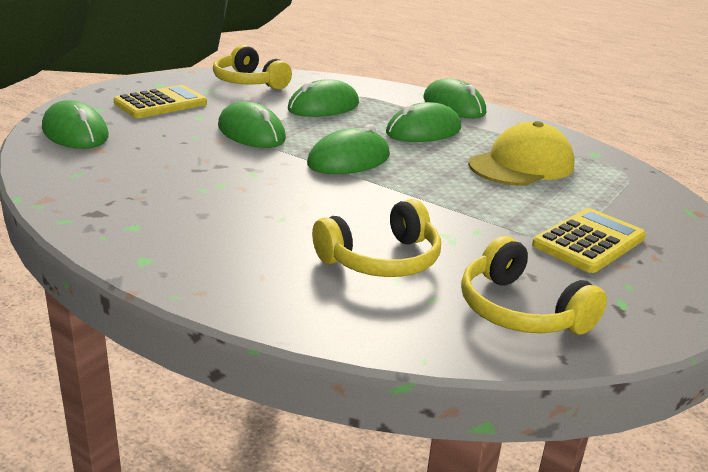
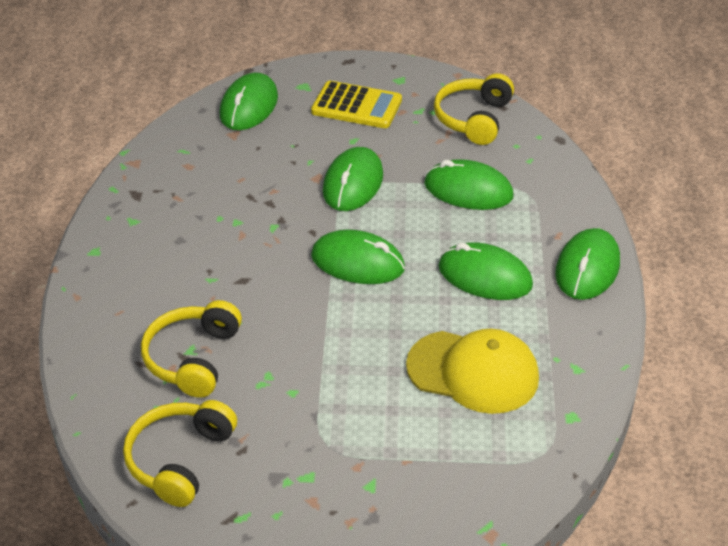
camera: 60 degrees right, 15 degrees up
yellow headphones [312,199,441,277] -> yellow headphones turned 75 degrees clockwise [141,300,242,398]
yellow calculator [532,208,646,273] -> none

